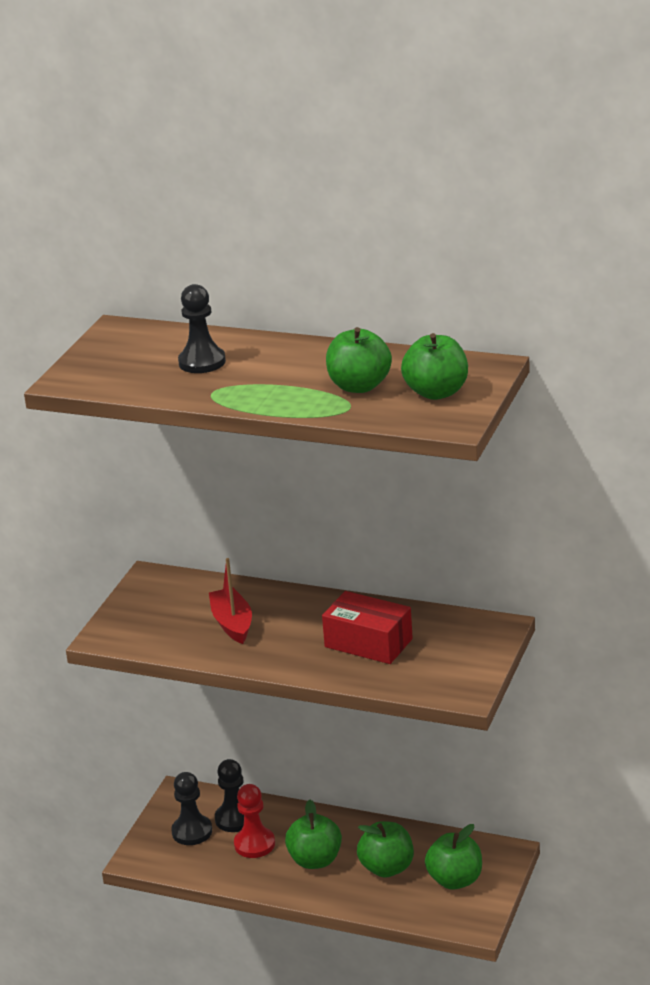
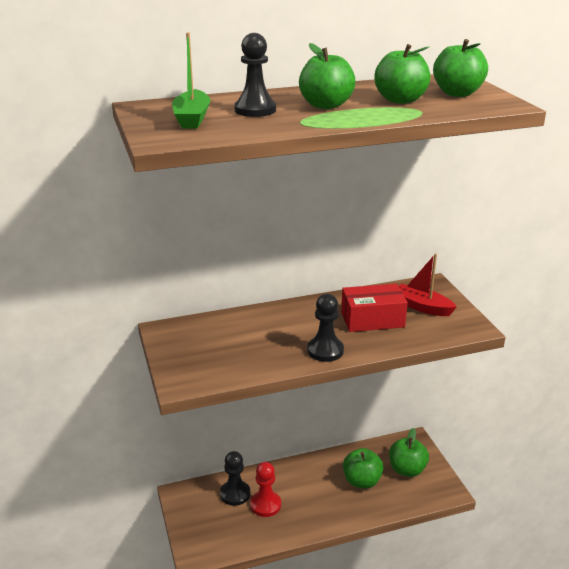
camera: 40 degrees left, 0 degrees up
black pawn [171,772,212,845] -> black pawn moved to [307,294,344,362]
red boat [209,558,252,644] -> red boat moved to [399,254,457,316]
green apple [285,799,342,869] -> green apple moved to [299,43,356,109]
none -> green boat [172,33,210,129]

